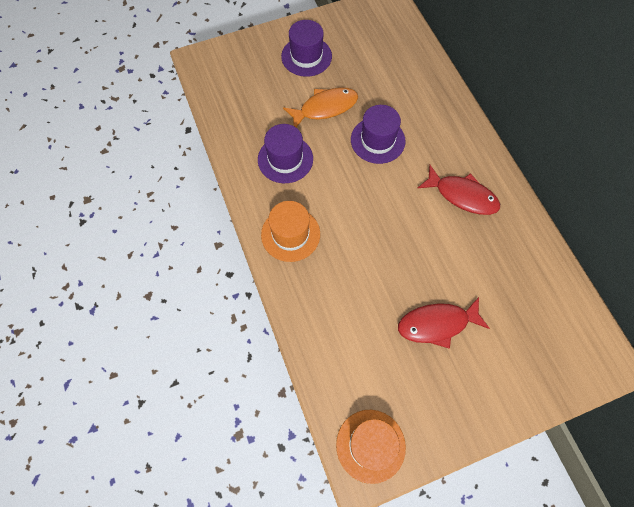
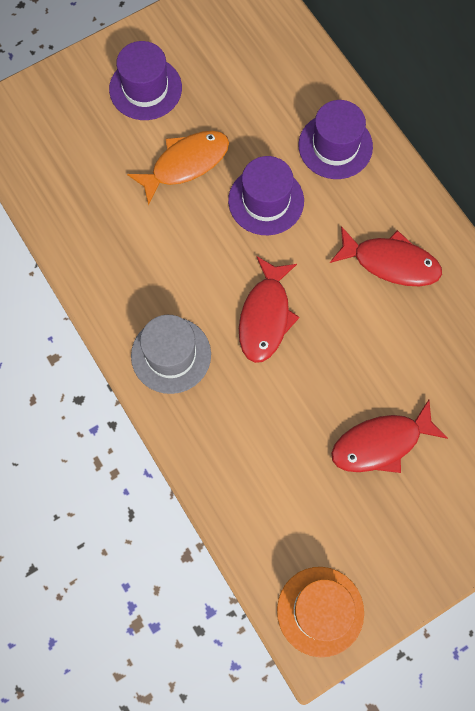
camera: 10 degrees left, 5 degrees up
purple hat [258,124,313,183] -> purple hat moved to [298,100,373,179]
orange hat [261,201,320,262] -> grey hat [131,315,211,394]
none -> red fish [239,256,300,363]

